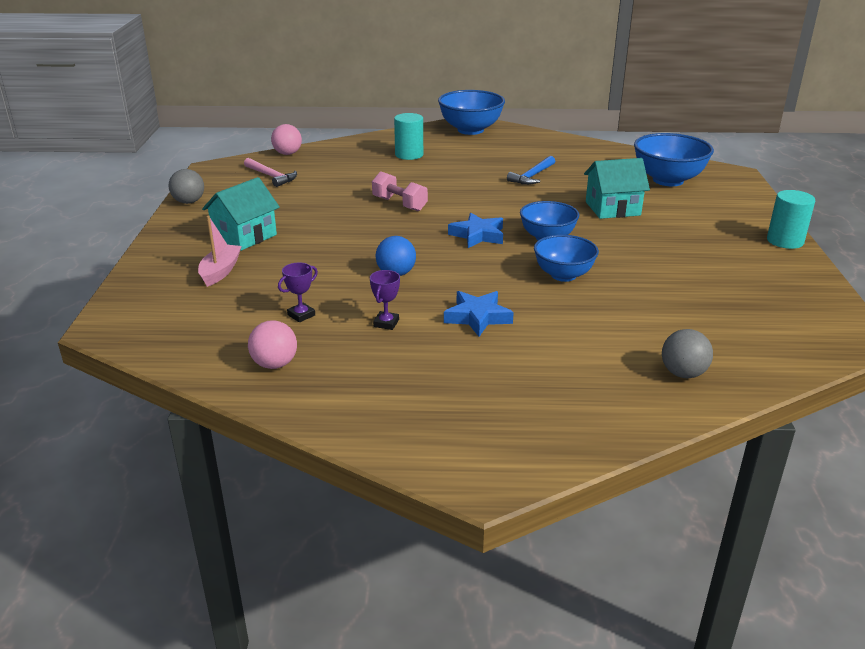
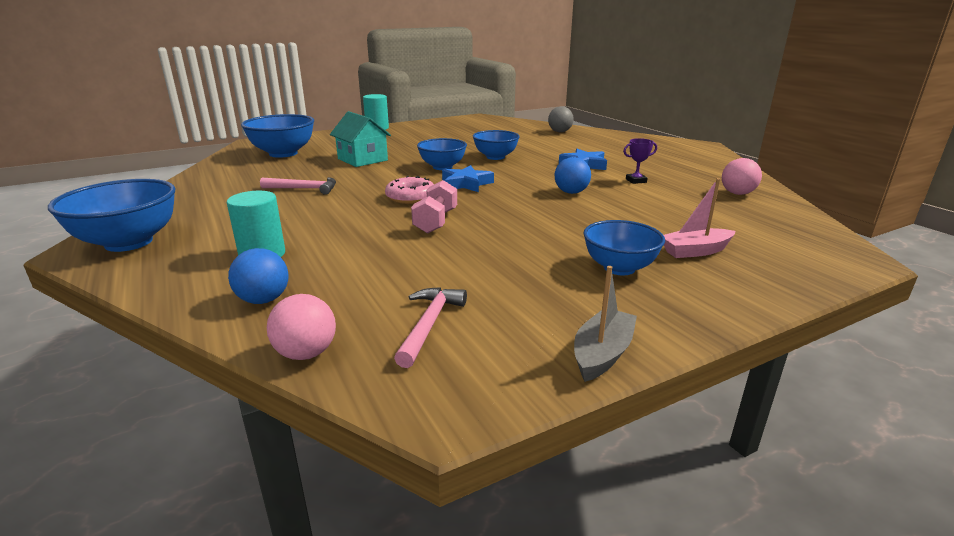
camera: 120 degrees left, 5 degrees down
grey ball [169,169,204,204] -> grey boat [574,266,637,382]
turquoise house [202,177,280,251] -> blue bowl [583,220,665,275]
purple trophy [278,262,318,322] -> none
blue hammer [507,156,555,185] -> pink hammer [260,177,336,195]
none -> blue ball [228,248,289,304]
none -> pink donut [385,176,434,204]

